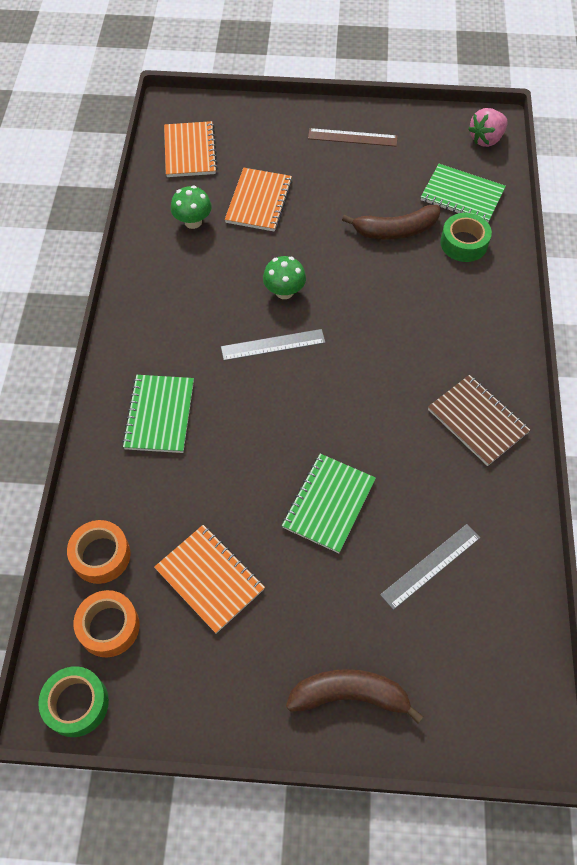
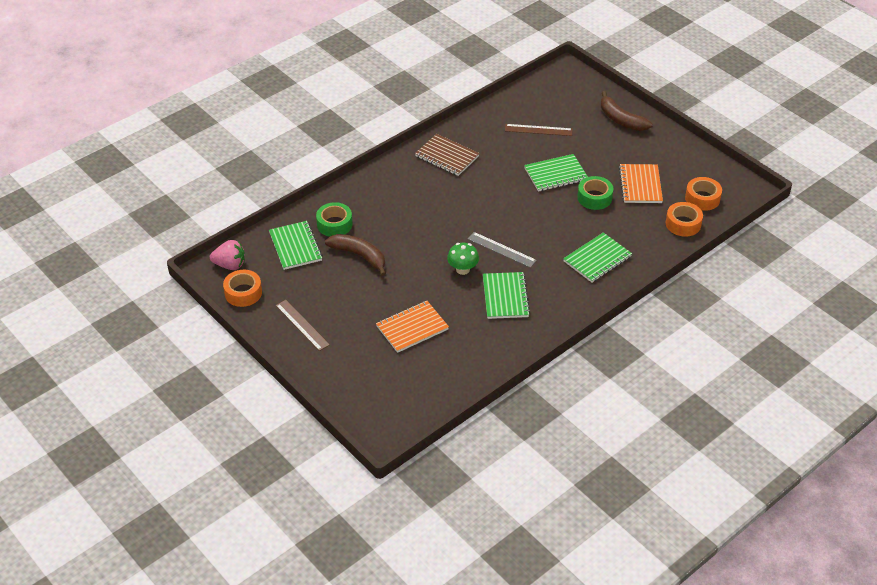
camera: 135 degrees left, 15 degrees down
green tape [38,666,109,737] -> green tape moved to [577,176,613,210]
orange notebook [164,121,218,177] -> none
green mushroom [171,185,212,229] -> none
grey ruler [380,524,480,610] -> brown ruler [505,124,573,136]
brown notebook [428,375,530,466] -> brown notebook turned 60 degrees counterclockwise [415,134,480,176]
none -> orange tape [223,270,262,307]
none -> green notebook [483,272,530,319]

